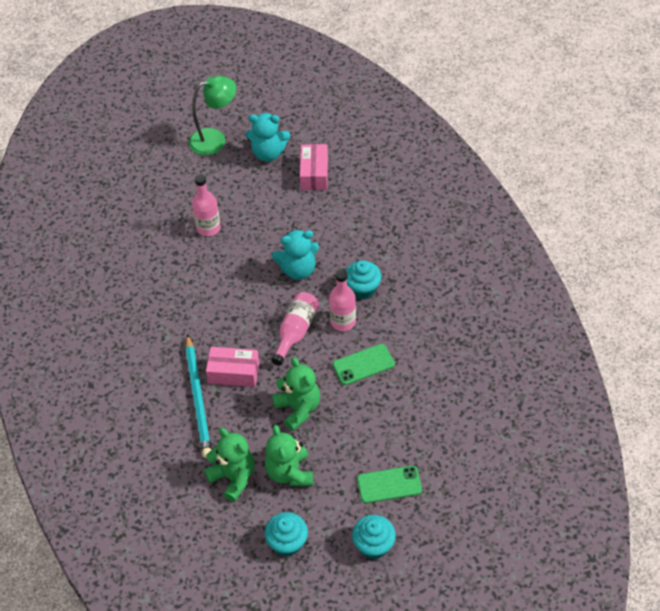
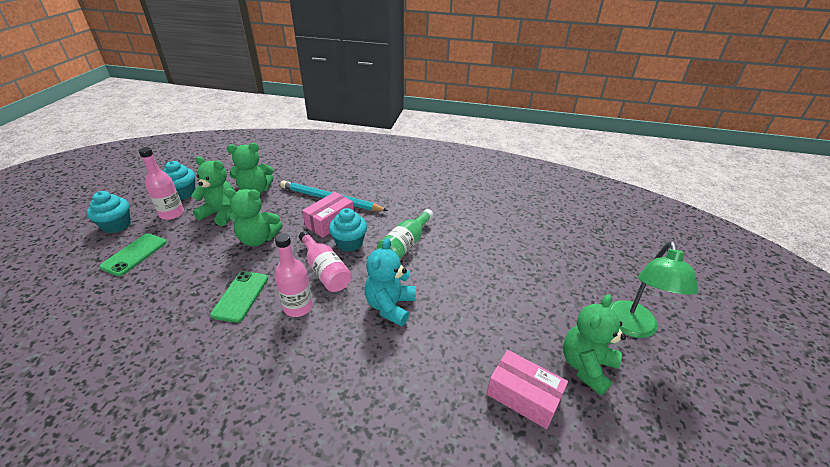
camera: 120 degrees right, 15 degrees down
pink bottle [192,174,221,236] -> pink bottle moved to [139,147,184,220]
turquoise teddy bear [245,113,290,162] -> green teddy bear [563,294,626,396]
turquoise cupcake [345,260,382,300] -> turquoise cupcake moved to [329,208,367,252]
none -> green bottle [377,209,433,258]

